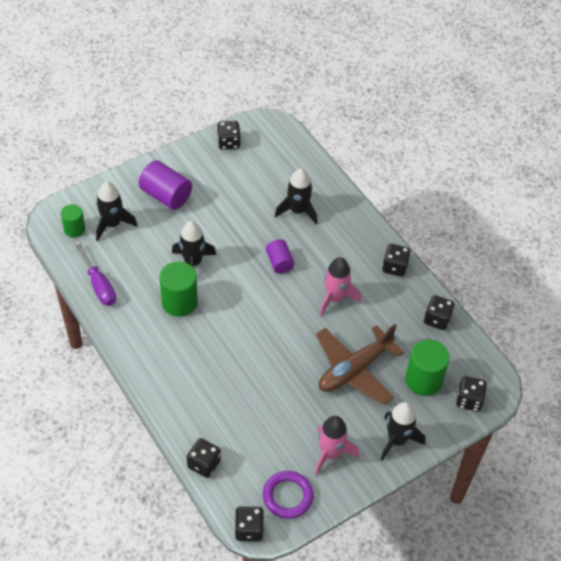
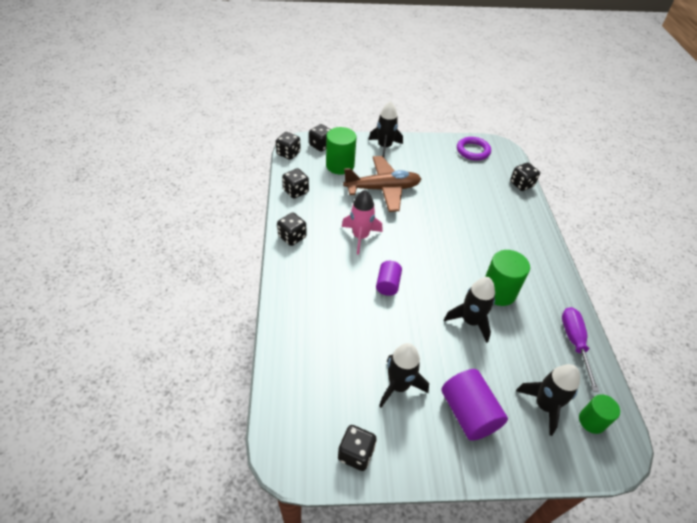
camera: 150 degrees left, 5 degrees down
black dice [235,507,264,541] -> black dice moved to [276,132,301,160]
black rocket [275,168,317,224] -> black rocket moved to [379,343,429,408]
pink rocket [314,416,359,475] -> none

